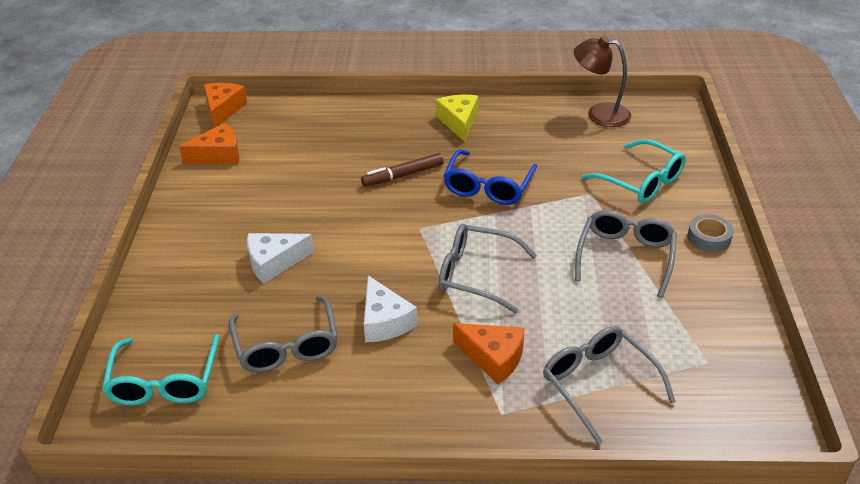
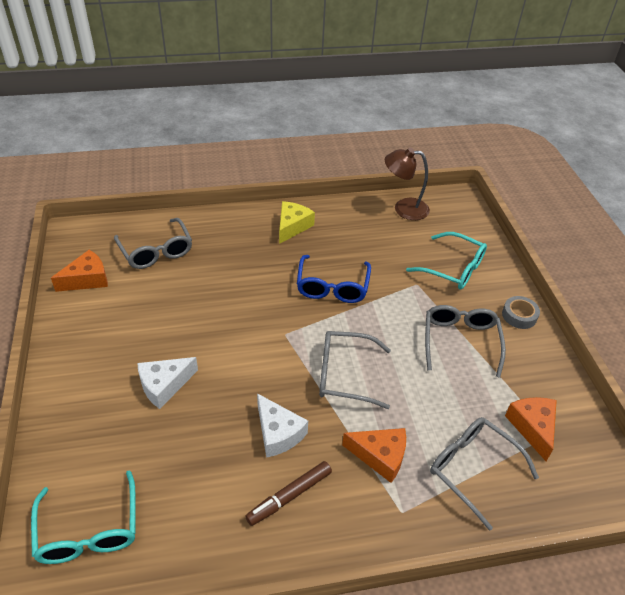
camera: 15 degrees left, 5 degrees up
orange cheese [204,83,247,128] -> orange cheese moved to [505,397,557,461]
grey glasses [229,296,338,373] -> grey glasses moved to [114,218,192,269]
brown marker [361,153,444,187] -> brown marker moved to [245,461,332,526]
yellow cheese [436,95,478,142] -> yellow cheese turned 45 degrees clockwise [279,201,315,244]

